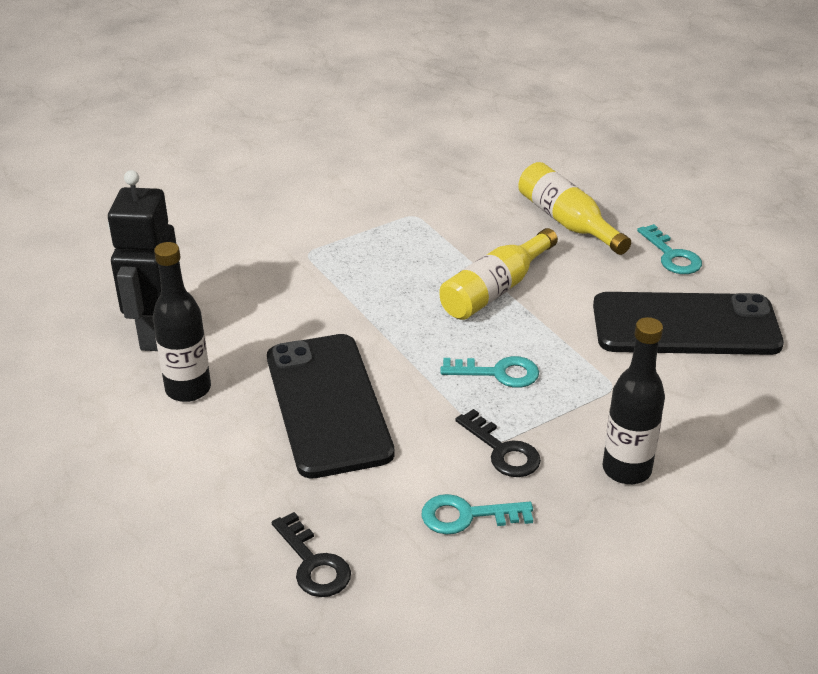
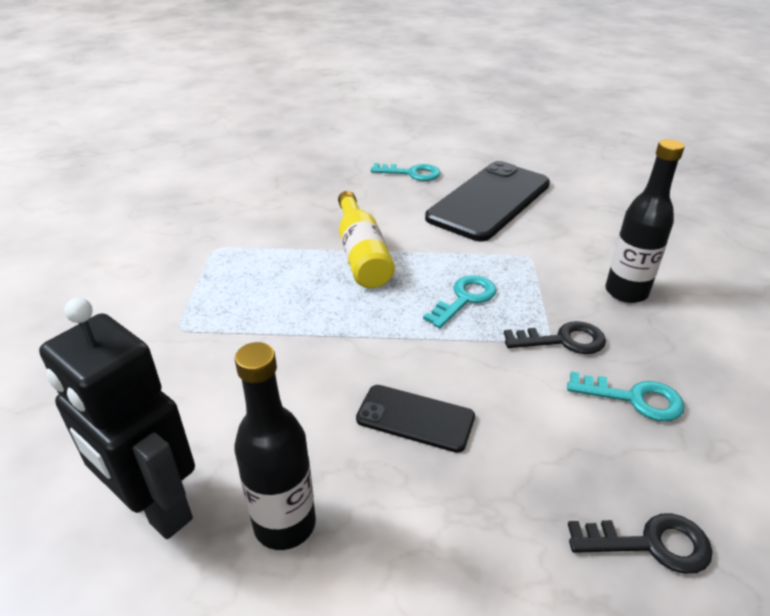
camera: 55 degrees left, 0 degrees up
black phone [267,334,395,479] -> black phone [356,385,475,453], size x0.51
turquoise key [421,494,533,535] -> turquoise key turned 105 degrees counterclockwise [567,371,684,422]
yellow bottle [518,162,631,255] -> none

